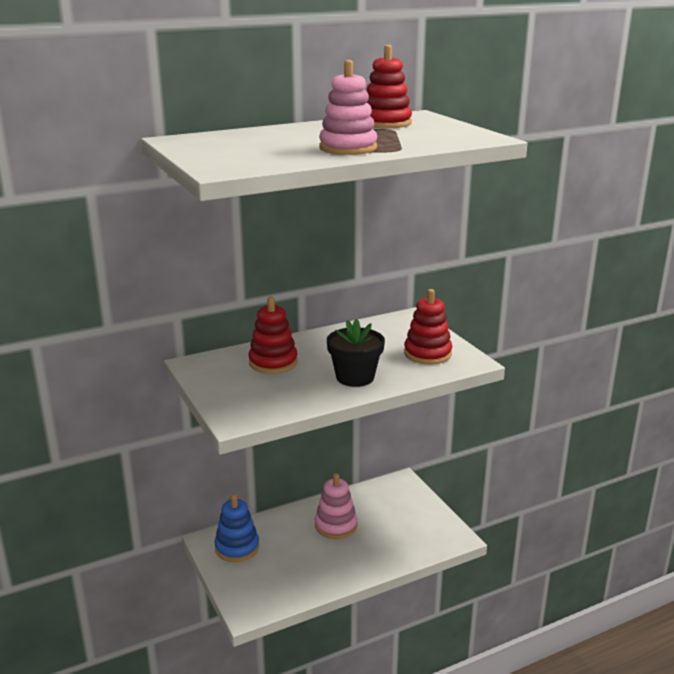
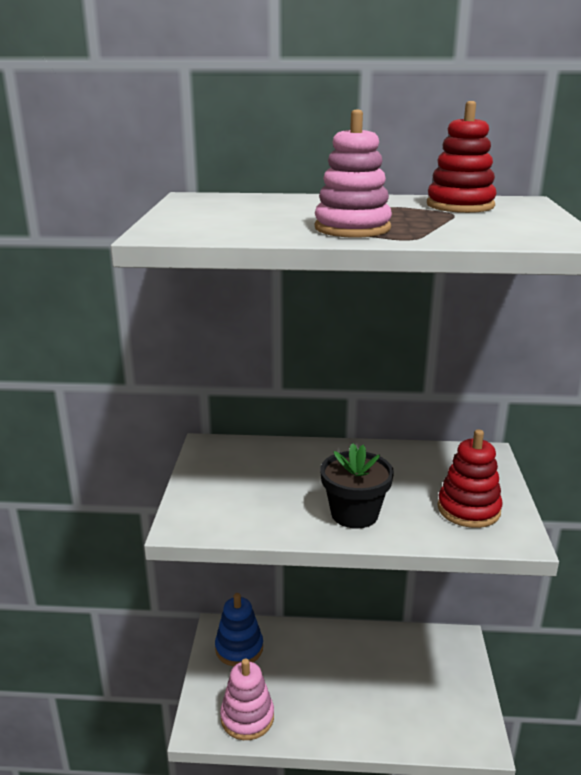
camera: 30 degrees right, 0 degrees up
red stacking toy [249,297,298,374] -> none
pink stacking toy [315,473,358,539] -> pink stacking toy moved to [220,658,274,740]

